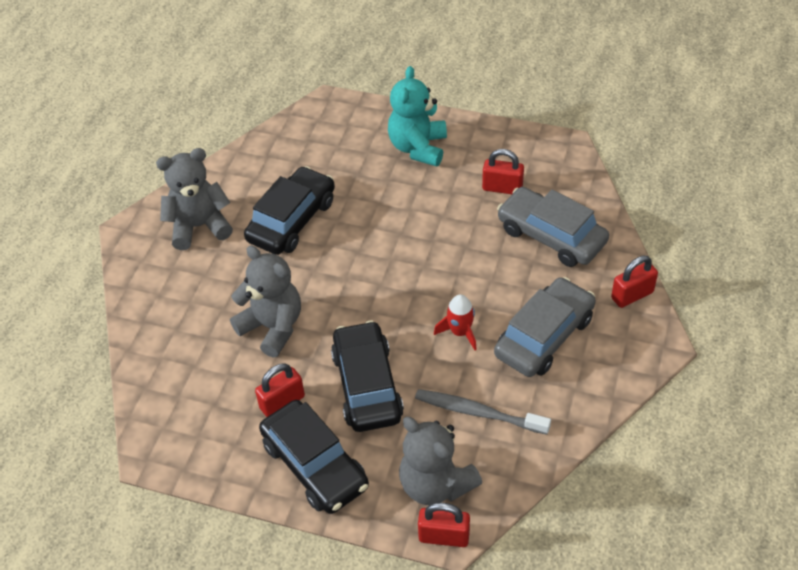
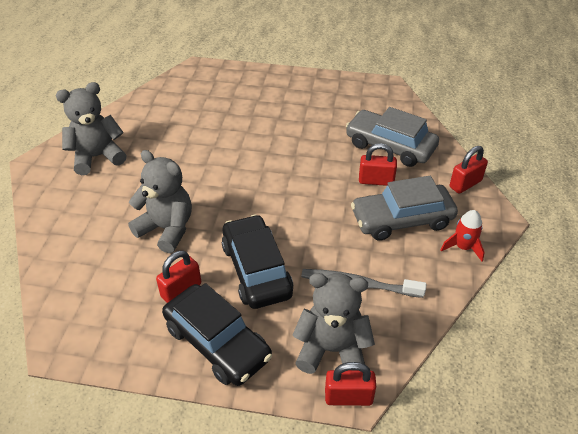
camera: 10 degrees left, 5 degrees down
black car [244,166,335,255] -> none
turquoise teddy bear [388,66,447,166] -> none
grey teddy bear [399,417,482,505] -> grey teddy bear turned 150 degrees clockwise [292,273,375,374]
red rocket [434,294,477,350] -> red rocket moved to [441,210,485,261]
red padlock [482,149,524,194] -> red padlock moved to [359,143,397,186]
grey car [494,277,596,377] -> grey car turned 135 degrees counterclockwise [351,176,458,241]

